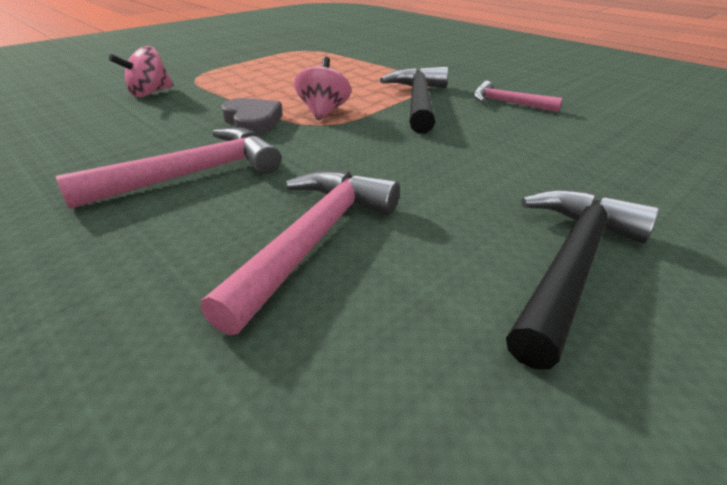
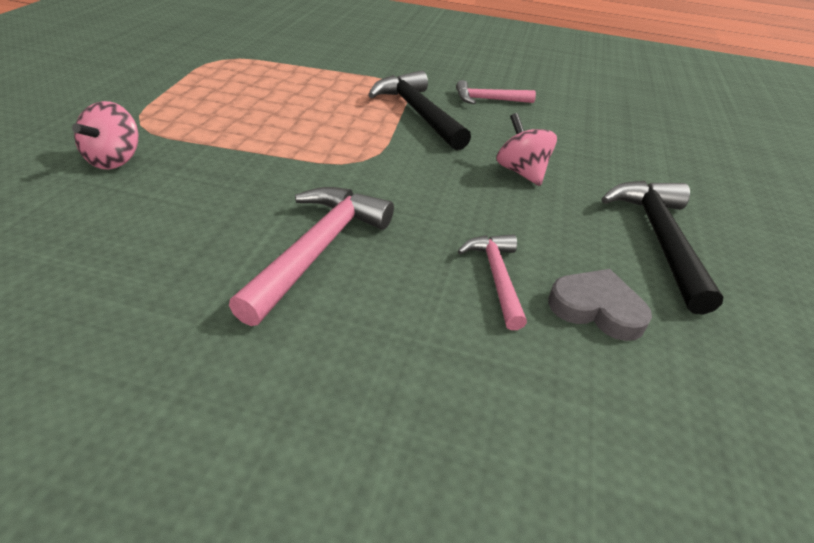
camera: 35 degrees left, 5 degrees up
pink hammer [201,170,400,335] -> pink hammer [458,234,527,330], size x0.60
grey heart [221,98,283,135] -> grey heart moved to [548,269,652,341]
pink spinning top [294,57,351,120] -> pink spinning top moved to [497,113,557,186]

